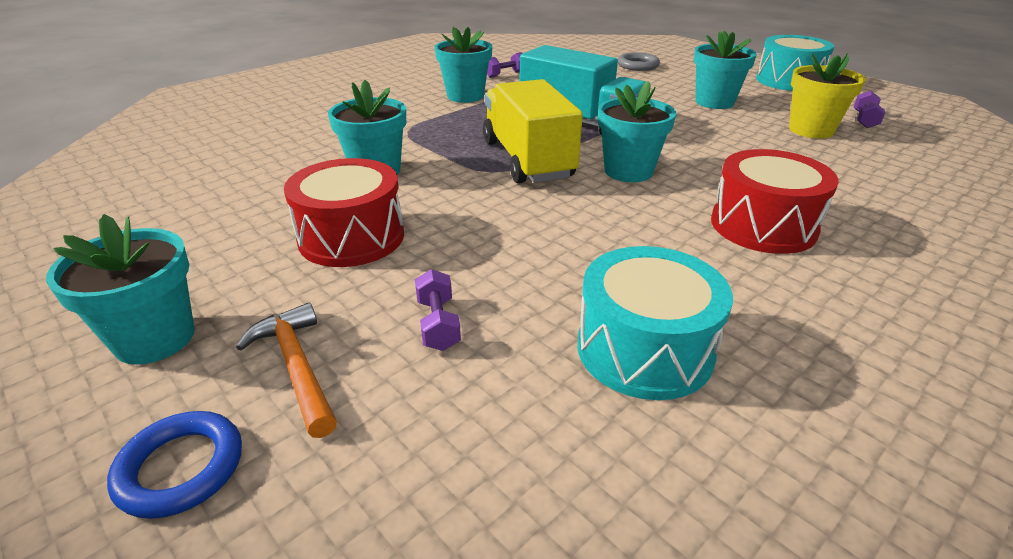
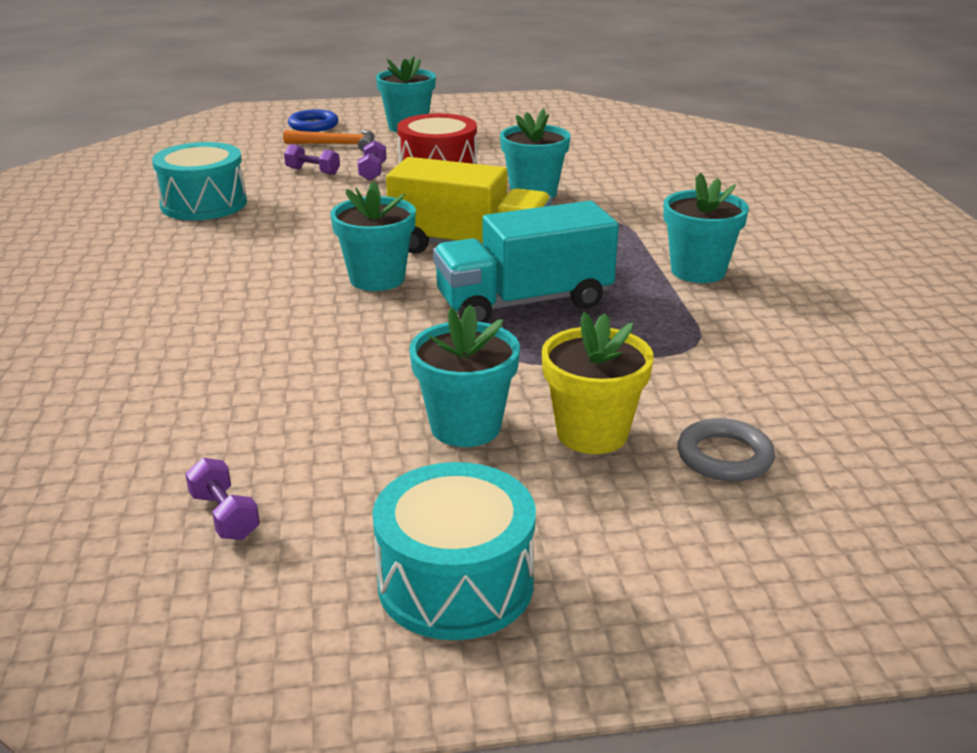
camera: 125 degrees right, 5 degrees down
purple dumbbell [487,52,523,78] -> purple dumbbell moved to [358,140,386,180]
red drum [711,149,839,254] -> none
yellow flower pot [789,53,866,139] -> yellow flower pot moved to [541,312,654,454]

